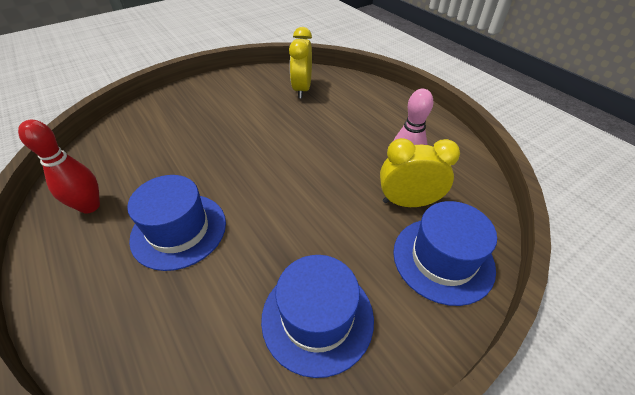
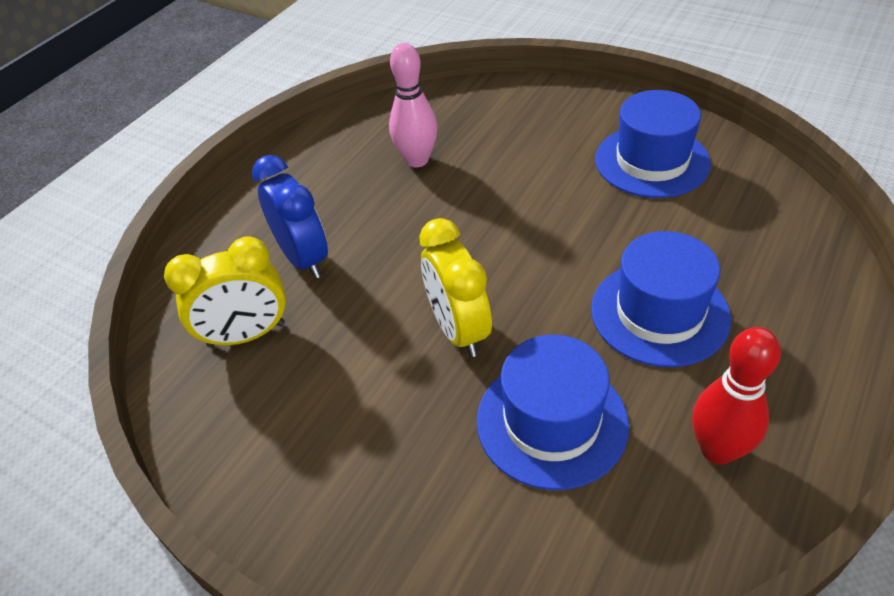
camera: 110 degrees left, 0 degrees up
yellow clock [380,138,460,207] -> yellow clock moved to [419,218,492,357]
blue hat [393,201,497,306] -> blue hat moved to [477,335,629,490]
none -> blue clock [252,155,328,279]

